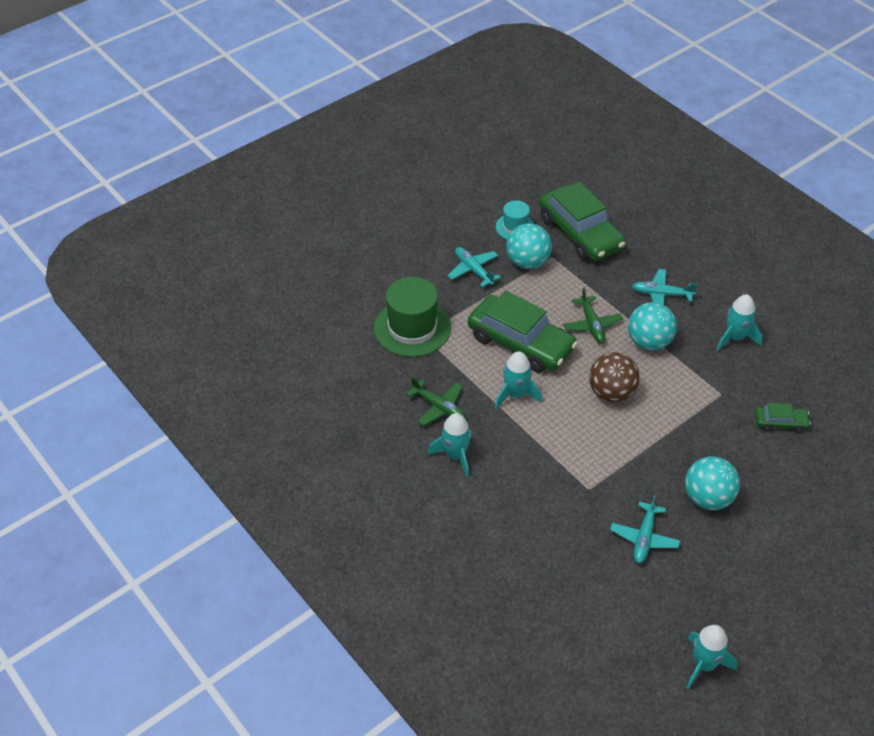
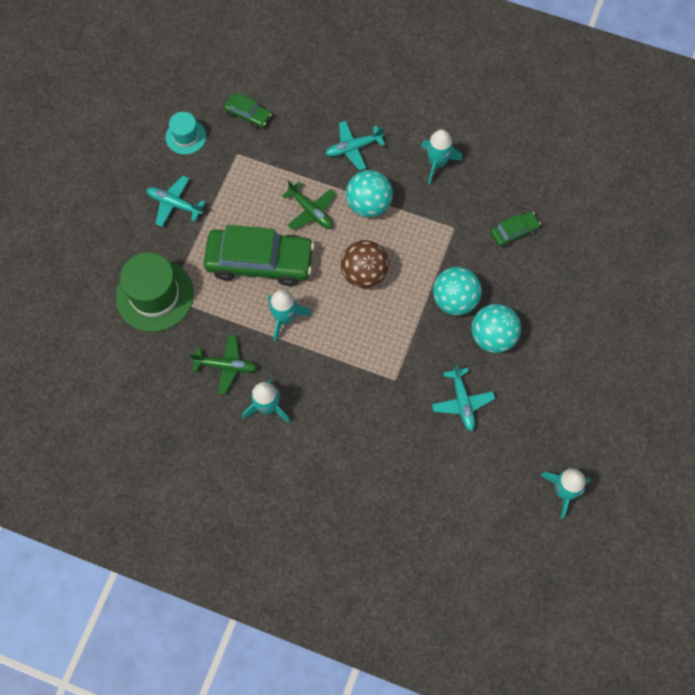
camera: 30 degrees left, 20 degrees up
turquoise ball [506,223,552,269] -> turquoise ball moved to [433,267,482,315]
green car [539,182,626,261] -> green car [224,93,272,129], size x0.46

